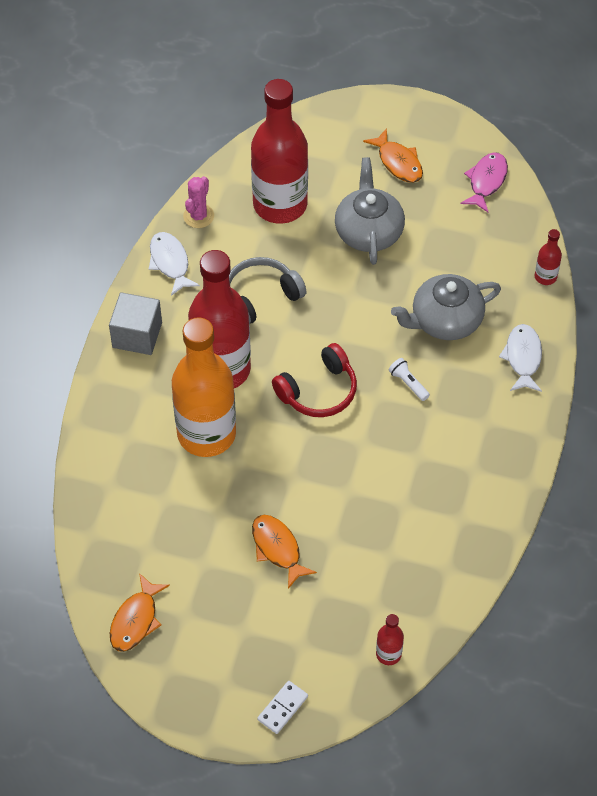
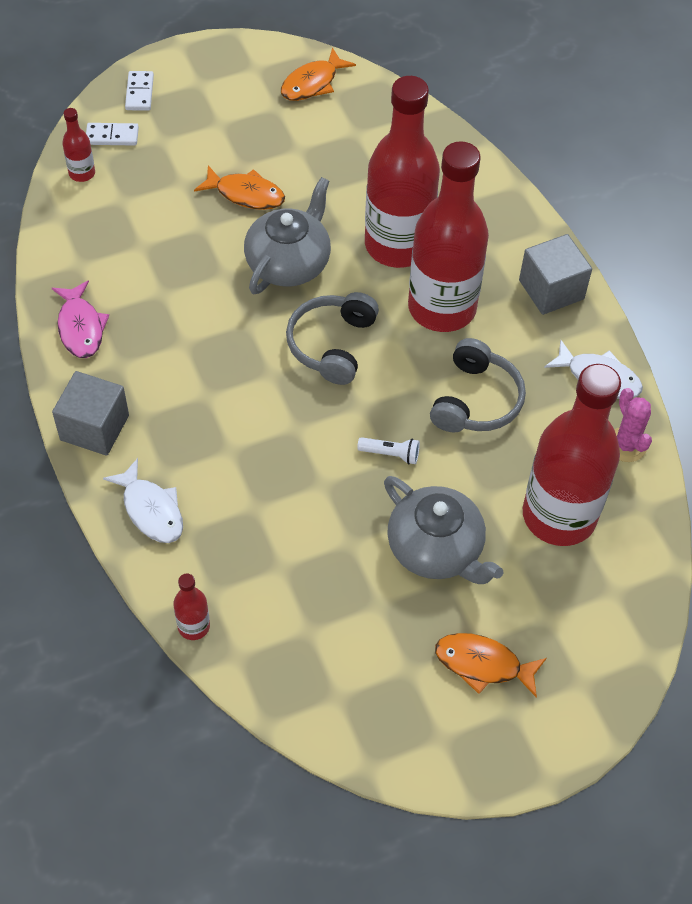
camera: 140 degrees right, 0 degrees up
orange fish [110,573,170,652] -> orange fish turned 120 degrees counterclockwise [281,48,356,101]
orange bottle [172,317,236,457] -> red bottle [365,76,440,268]
red headphones [272,343,357,417] -> grey headphones [286,292,379,385]
white flashlight [388,358,430,401] -> white flashlight moved to [357,437,420,464]
grey teapot [391,274,501,340] -> grey teapot moved to [244,177,331,294]
pink fish [460,152,508,212] -> pink fish moved to [52,280,109,358]
none -> grey cube [52,371,129,456]
none -> white domino [86,123,139,146]

